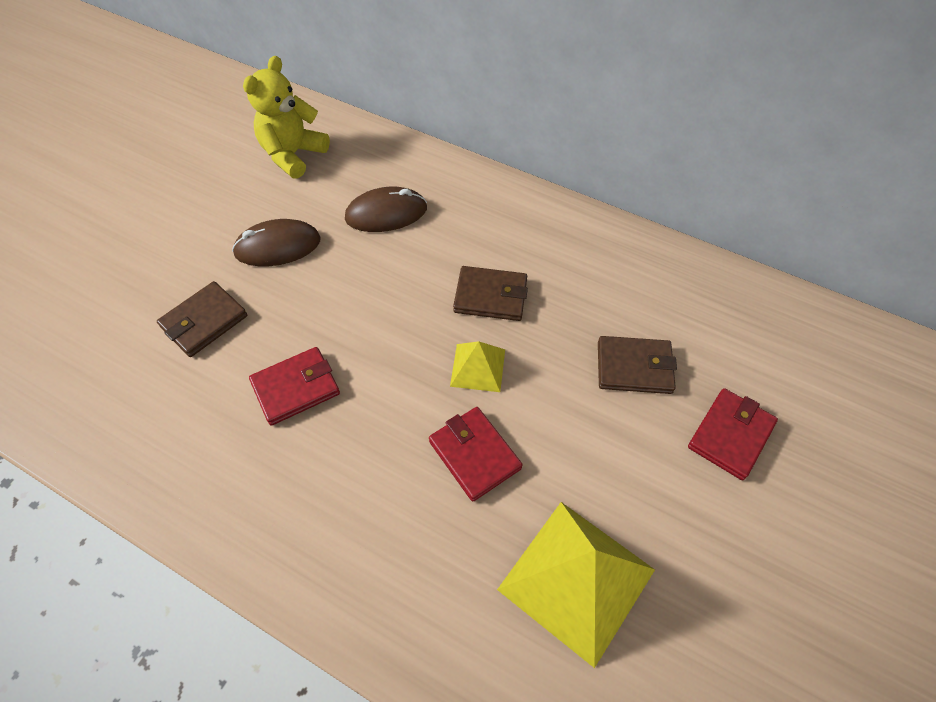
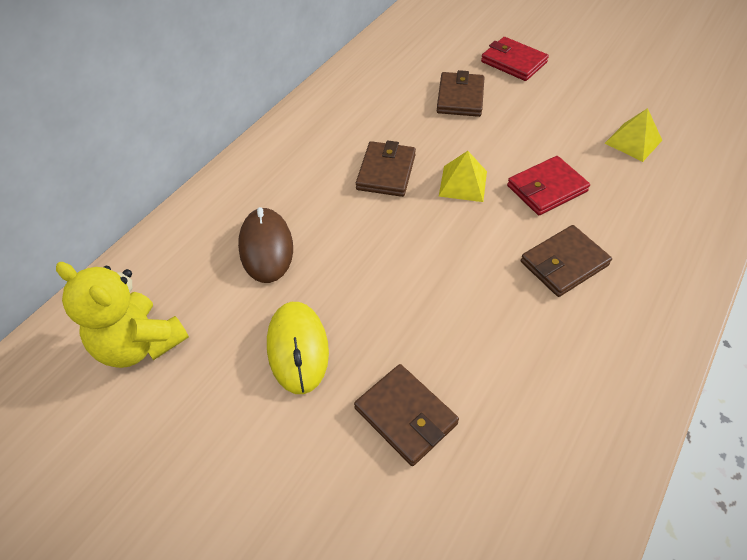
camera: 85 degrees left, 5 degrees down
brown mouse [232,219,321,267] -> yellow mouse [267,302,329,394]
red wallet [249,347,340,426] -> none
yellow pyramid [497,502,655,668] -> yellow pyramid [605,108,662,162], size x0.52
none -> brown wallet [521,225,612,297]

